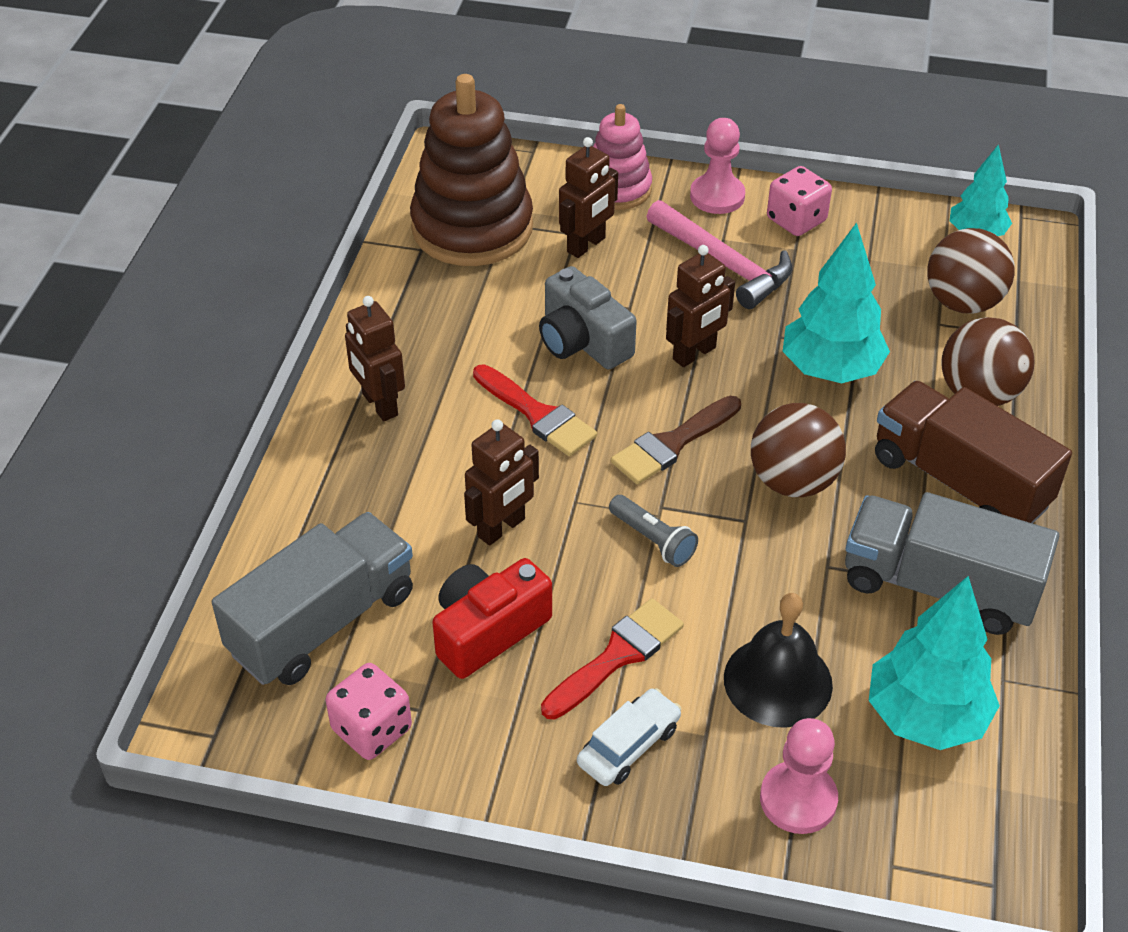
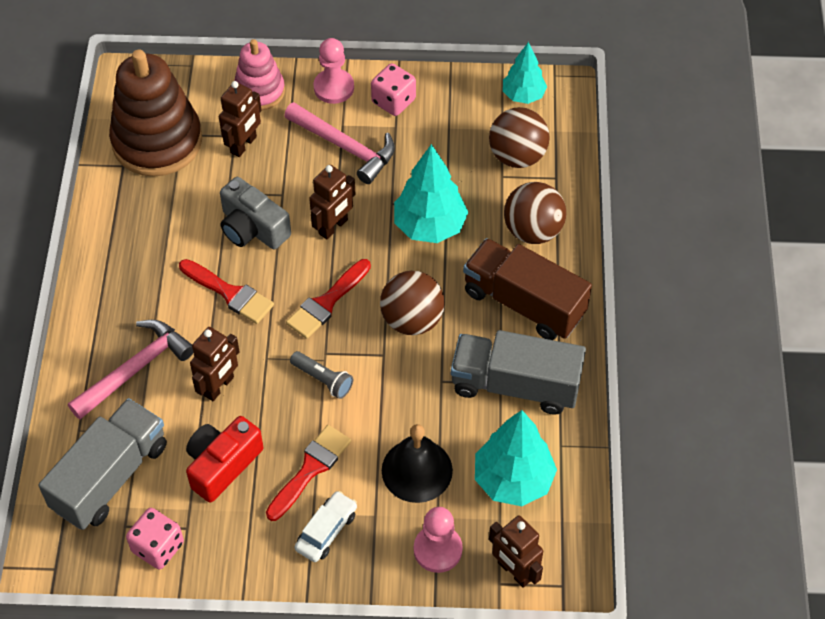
camera: 10 degrees left, 10 degrees up
brown robot [345,296,405,421] -> brown robot moved to [489,515,543,588]
brown brush [611,396,741,484] -> red brush [286,259,371,339]
none -> pink hammer [68,320,193,419]

